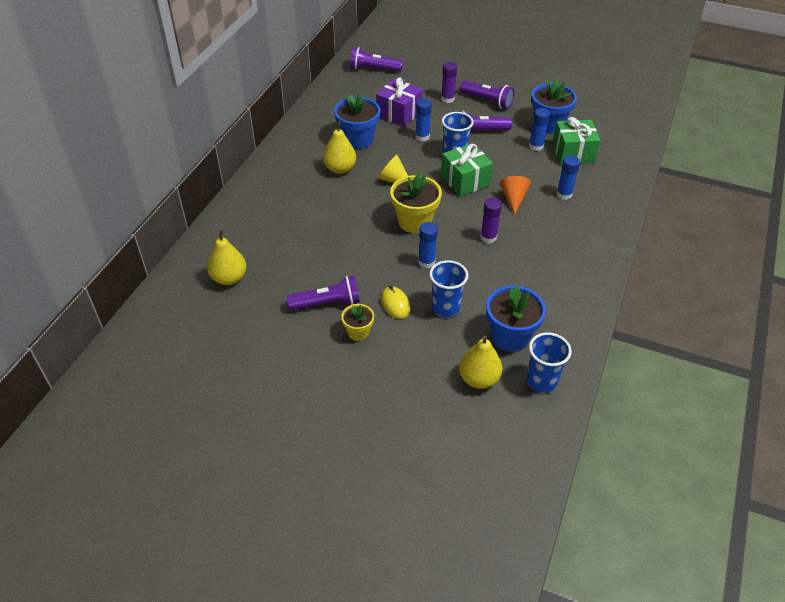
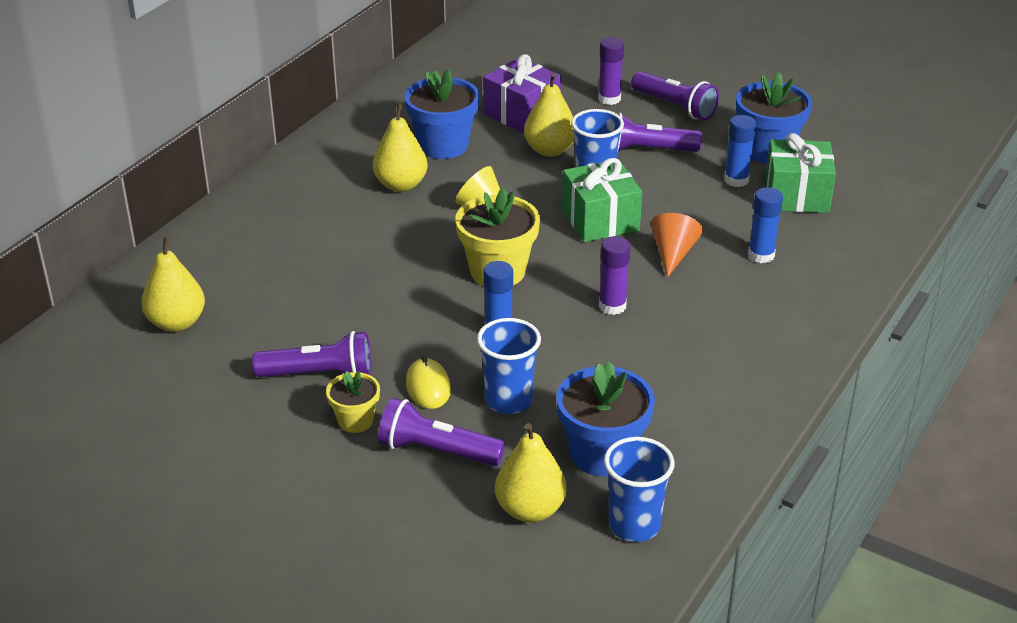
camera: 10 degrees right, 10 degrees down
purple flashlight [350,47,403,72] -> purple flashlight moved to [378,398,505,466]
blue glue stick [415,99,432,141] -> yellow pear [524,73,575,157]

